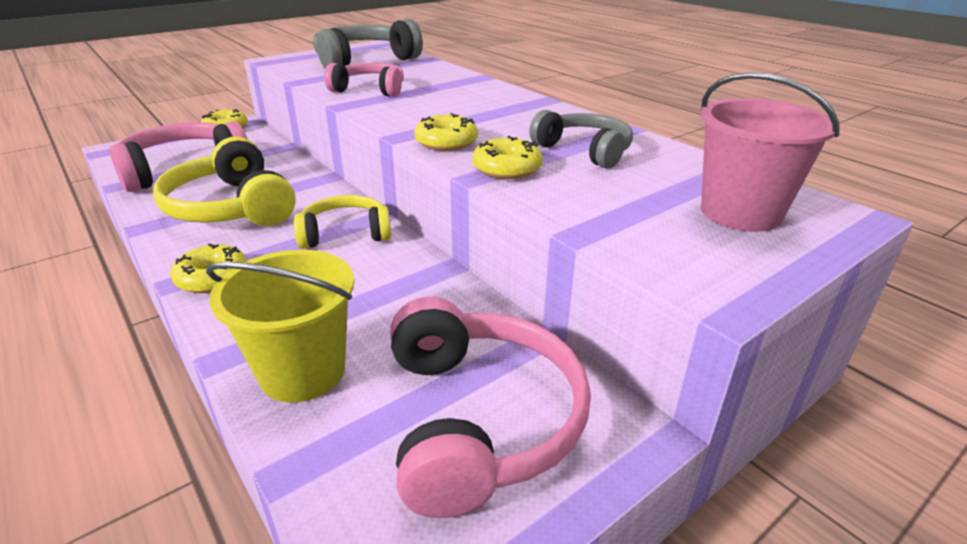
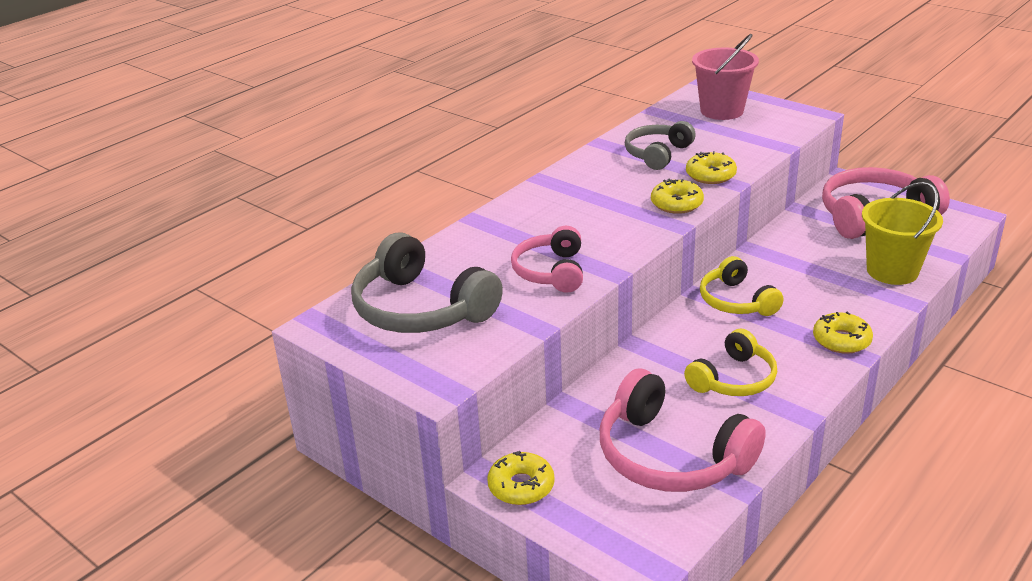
camera: 100 degrees left, 0 degrees up
yellow headphones [153,136,296,226] -> yellow headphones [684,329,777,396], size x0.62

